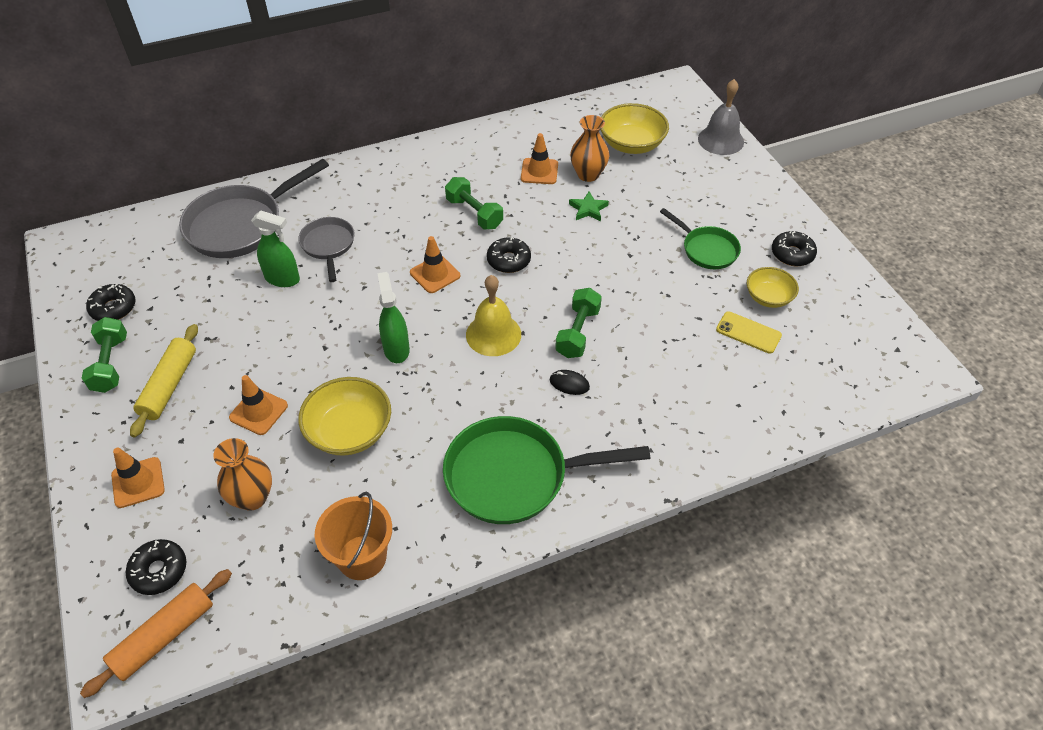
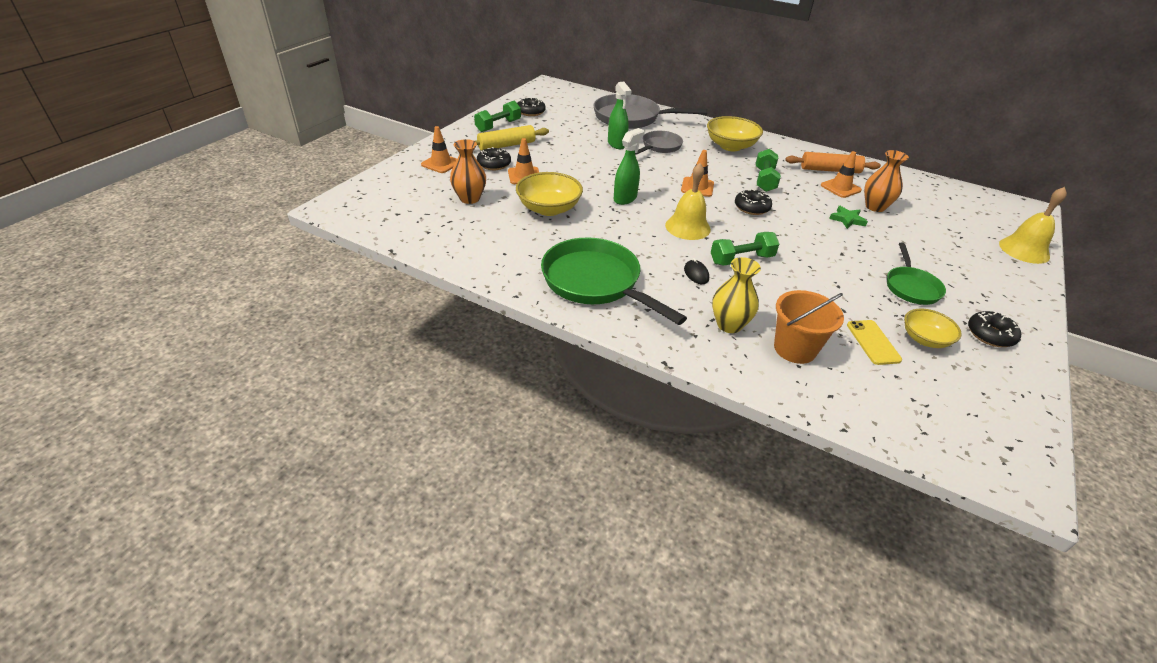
camera: 50 degrees right, 10 degrees down
orange rolling pin [80,569,232,698] -> orange rolling pin moved to [785,152,881,173]
black donut [126,539,187,595] -> black donut moved to [477,147,511,170]
orange bucket [315,492,392,580] -> orange bucket moved to [774,290,844,364]
yellow bowl [601,103,669,154] -> yellow bowl moved to [707,116,763,151]
grey bell [698,79,744,155] -> yellow bell [999,187,1067,264]
none -> yellow vase [712,257,761,333]

